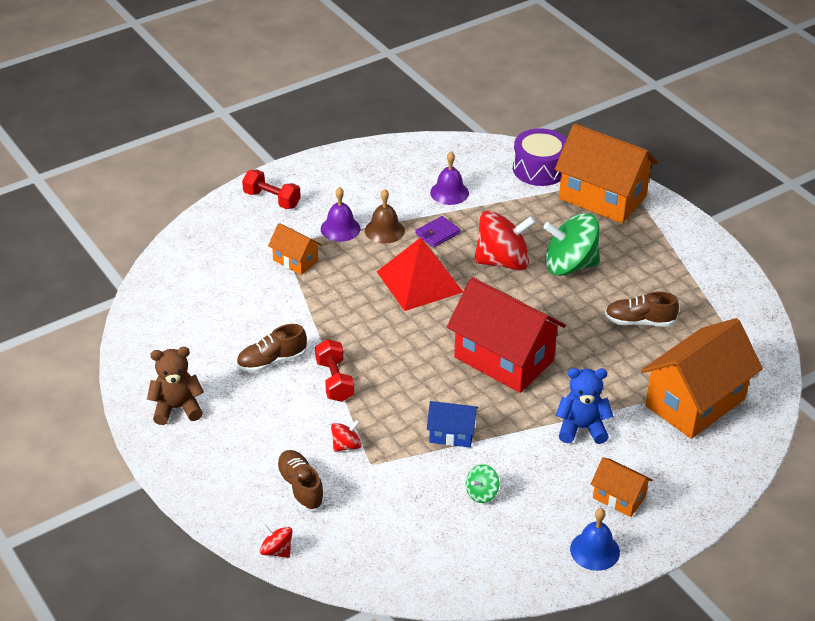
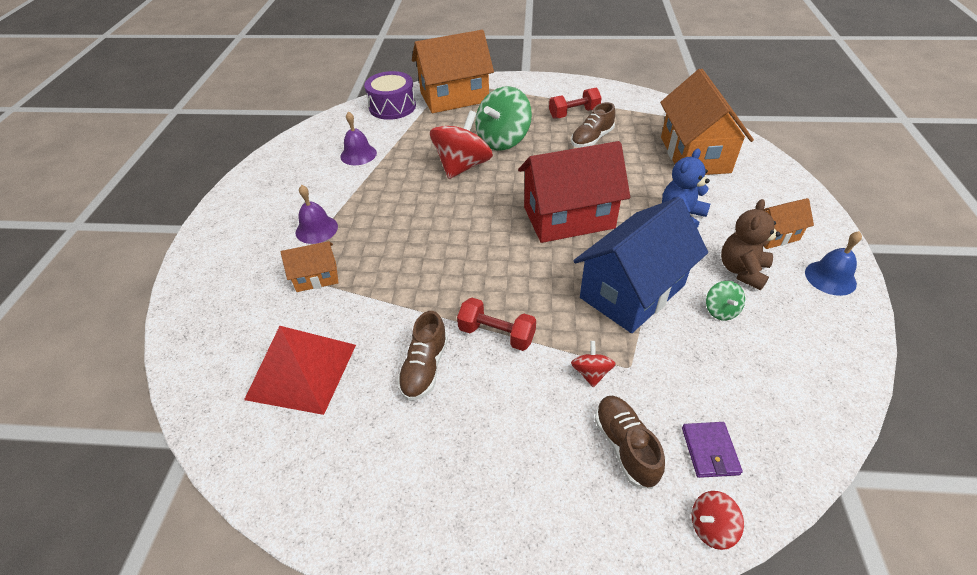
camera: 50 degrees left, 5 degrees up
brown teddy bear [147,347,204,425] -> brown teddy bear moved to [721,199,780,290]
red dumbbell [242,169,301,209] -> red dumbbell moved to [549,88,602,119]
brown shoe [276,450,325,511] -> brown shoe turned 60 degrees clockwise [595,396,665,489]
brown bell [365,189,405,244] -> none
red pyramid [377,237,463,311] -> red pyramid moved to [244,326,356,415]
purple wallet [416,216,461,247] -> purple wallet moved to [682,422,743,478]
blue house [427,401,478,448] -> blue house [573,197,708,333], size x2.05

